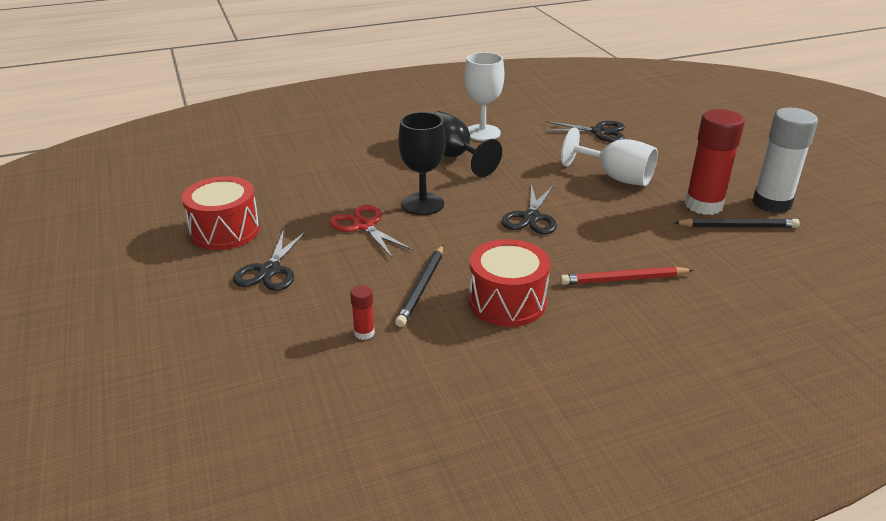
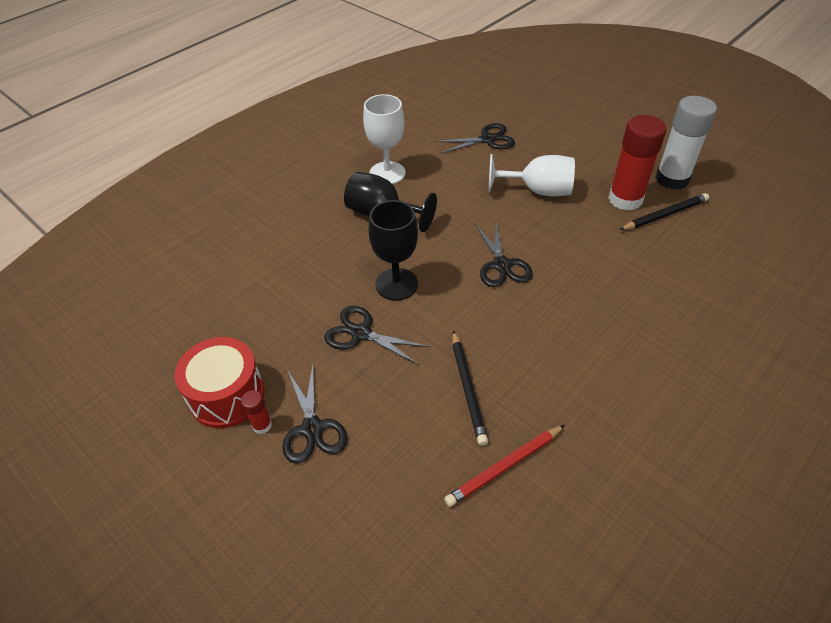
camera: 25 degrees left, 15 degrees up
red scissors [329,205,413,258] -> black scissors [324,306,430,365]
red glue stick [350,285,375,340] -> red glue stick moved to [241,390,272,434]
red drum [469,239,550,327] -> none
red pencil [560,267,694,285] -> red pencil moved to [444,425,565,507]

